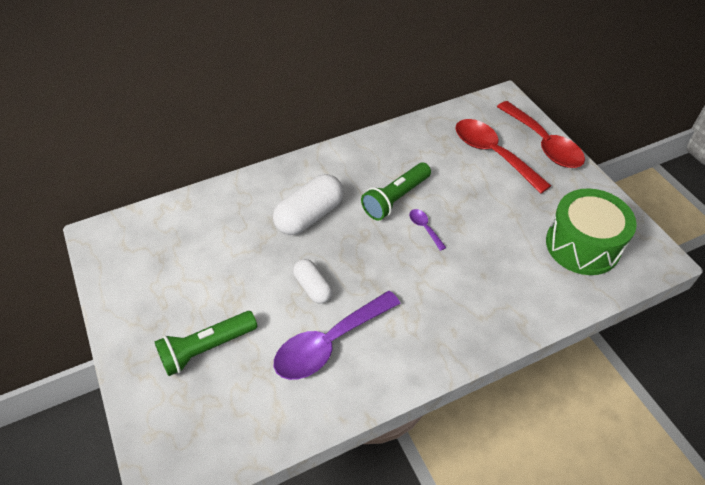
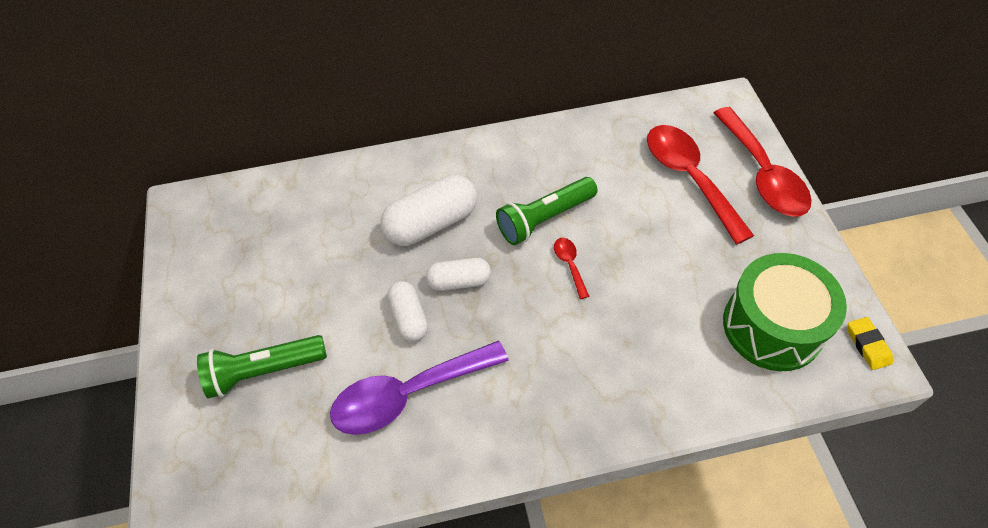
camera: 15 degrees right, 5 degrees up
purple spoon [409,209,446,251] -> red spoon [554,238,590,299]
none -> white capsule [426,258,491,291]
none -> yellow eraser [848,317,893,370]

